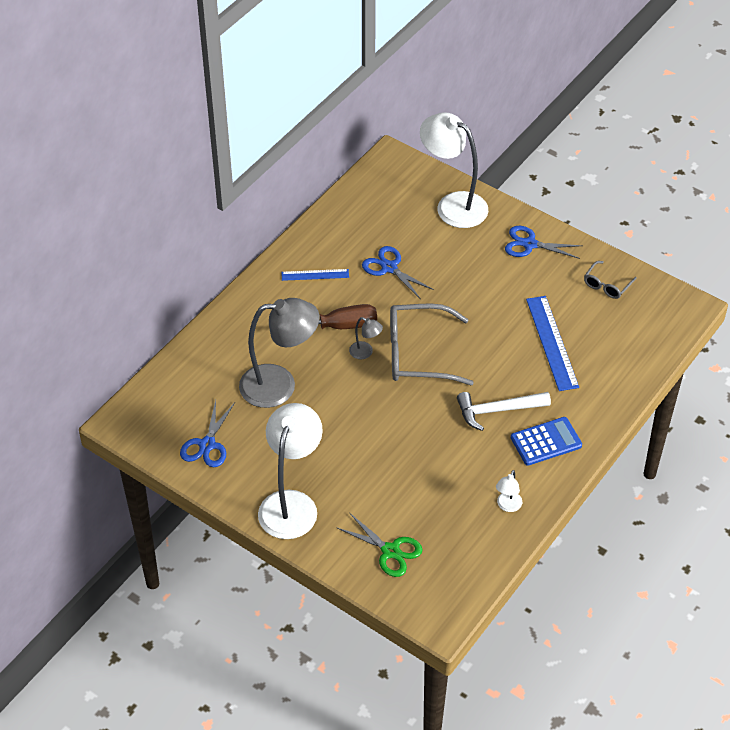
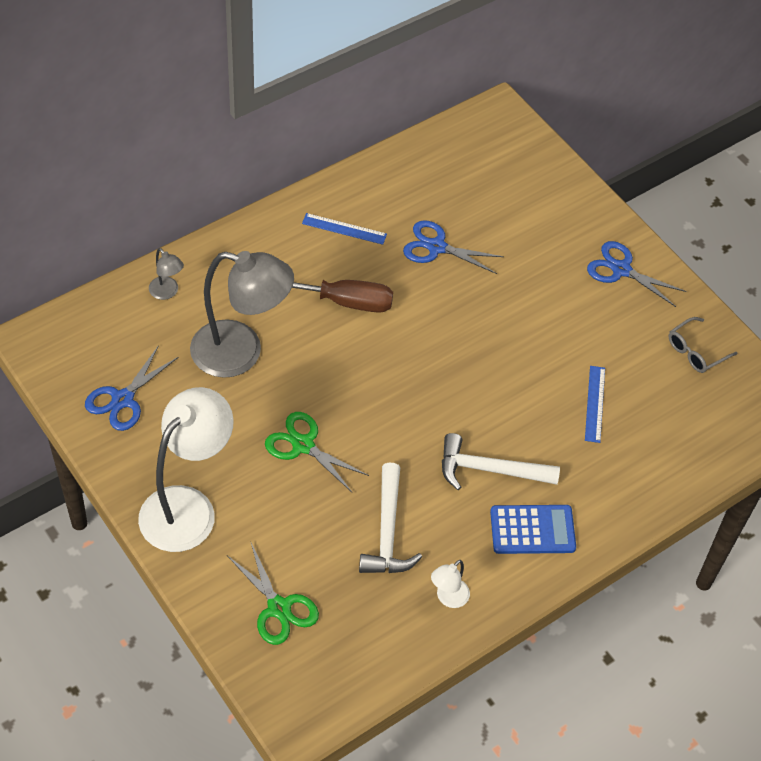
camera: 15 degrees right, 5 degrees up
grey lamp [349,317,383,359] -> grey lamp moved to [149,248,184,300]
blue scissors [362,246,434,298] -> blue scissors turned 45 degrees counterclockwise [403,220,504,274]
grey glasses [390,303,474,385] -> none
white lamp [420,112,488,228] -> none
blue ruler [526,296,579,391] -> blue ruler [585,366,605,443], size x0.57
none -> green scissors [265,412,369,493]
none -> white hammer [359,463,422,573]

